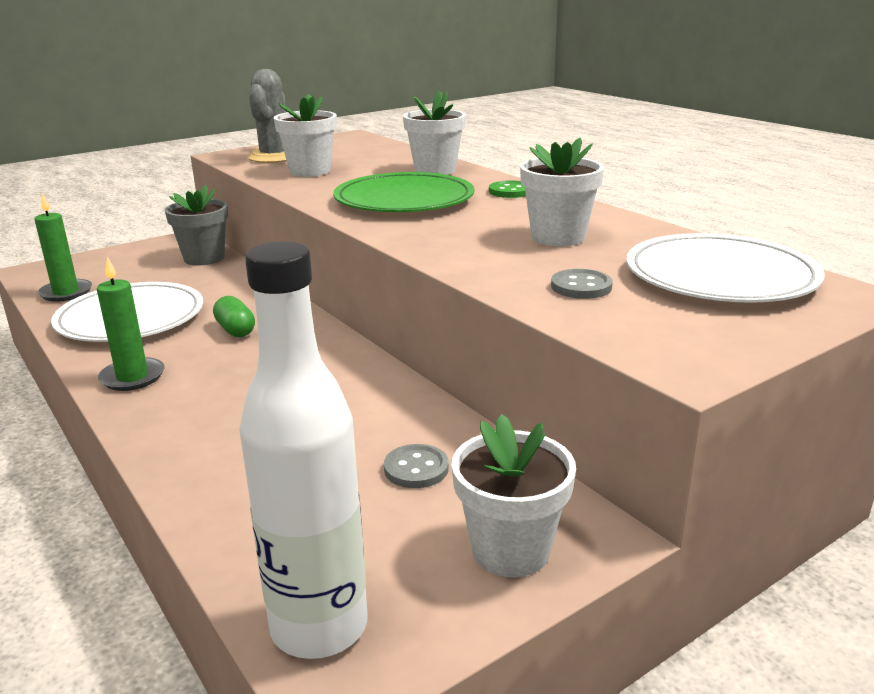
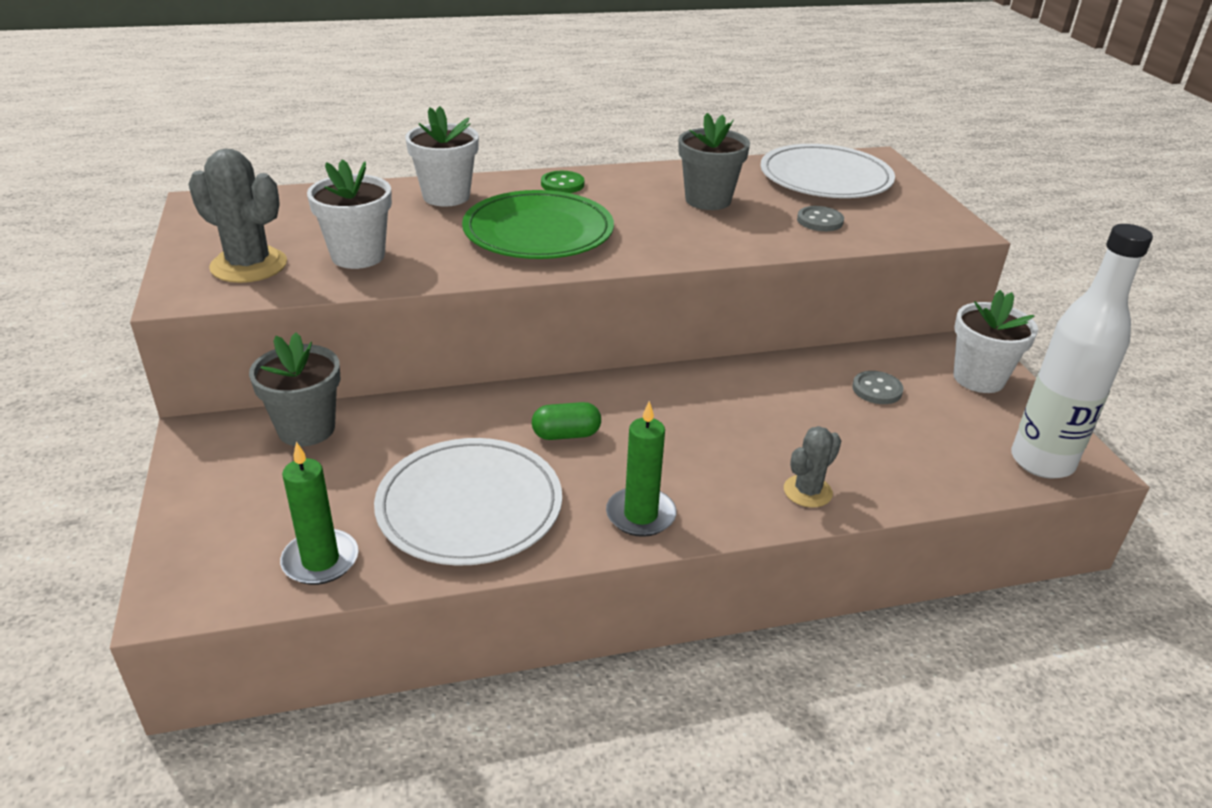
camera: 70 degrees left, 10 degrees up
white flower pot [520,138,604,246] -> grey flower pot [679,113,750,210]
none -> grey cactus [784,426,841,508]

